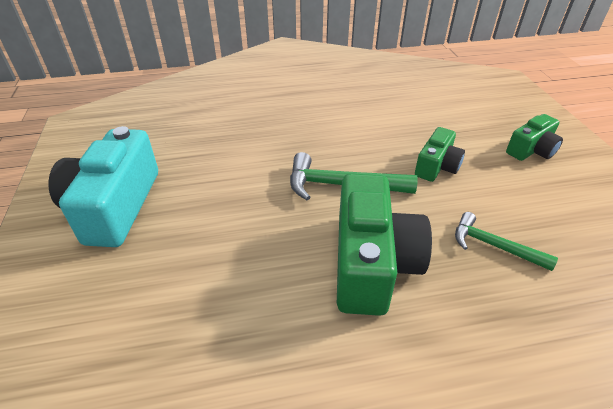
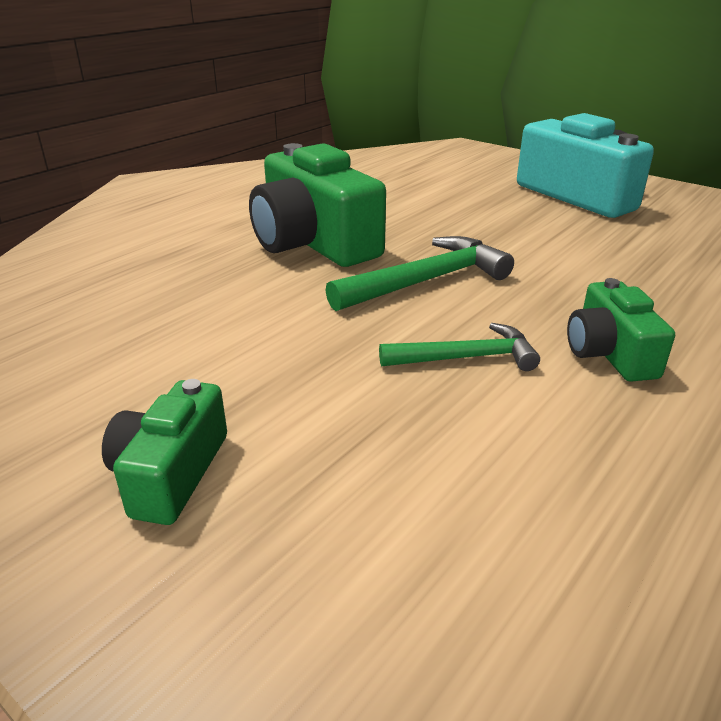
camera: 140 degrees right, 10 degrees down
green camera [415,127,465,182] -> green camera moved to [567,278,675,382]
green hammer [455,212,558,271] -> green hammer moved to [379,323,540,371]

